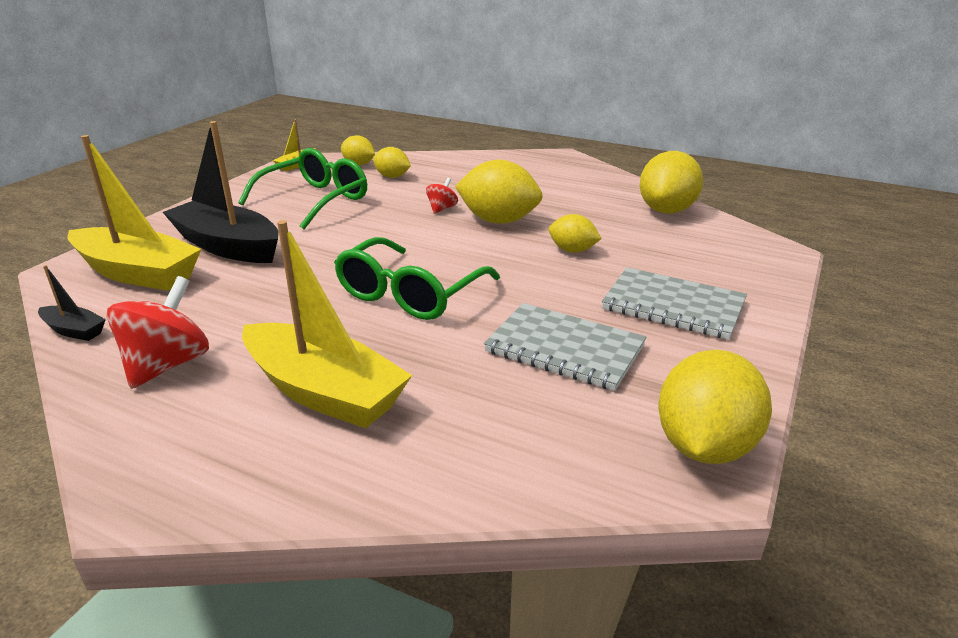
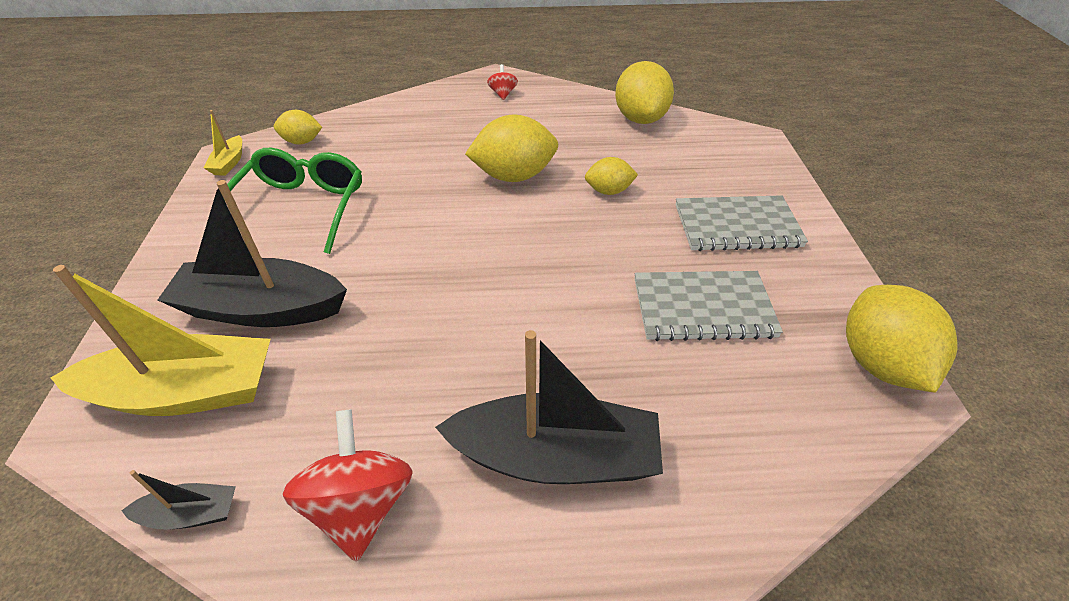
camera: 30 degrees left, 15 degrees up
yellow boat [242,220,412,429] -> black boat [435,330,663,484]
green glasses [334,237,500,320] -> none
yellow lemon [373,147,411,178] -> none
red spinning top [426,178,458,214] -> red spinning top moved to [487,64,518,100]

